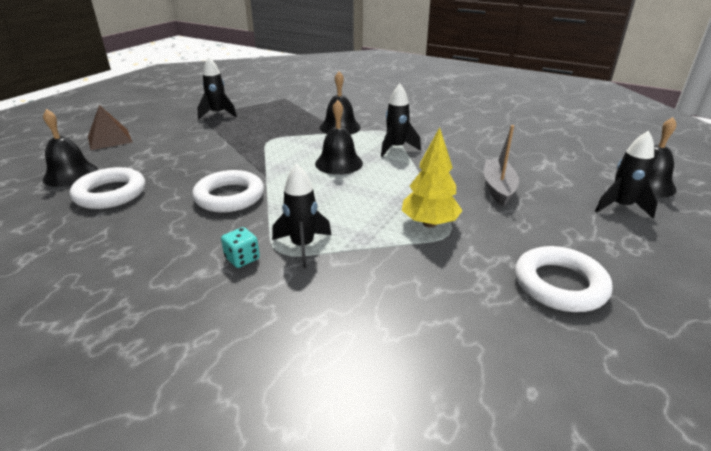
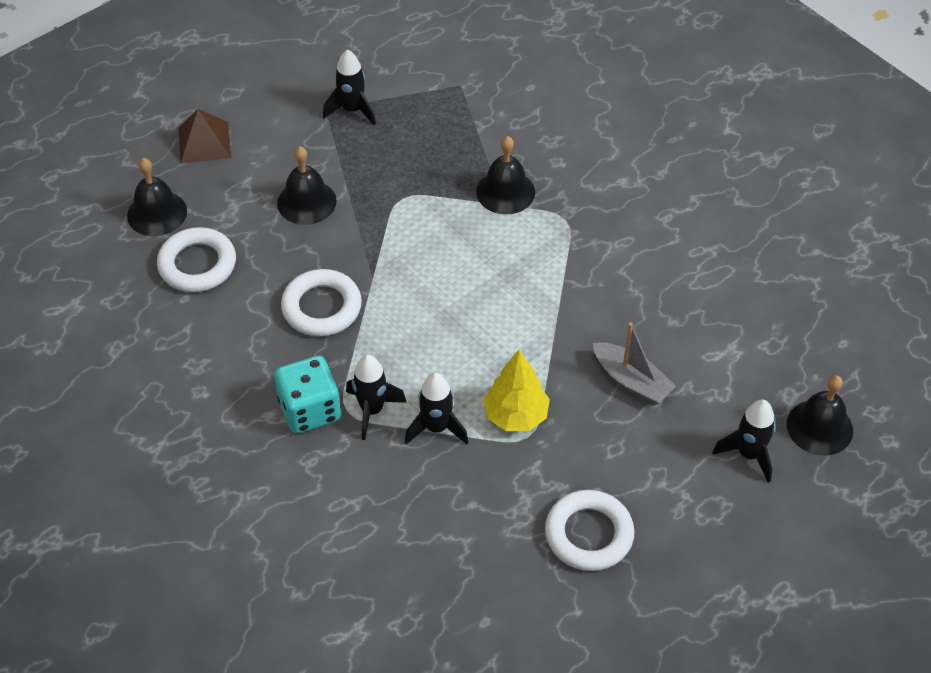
camera: 20 degrees right, 20 degrees up
turquoise dice [221,227,260,268] -> turquoise dice [274,356,341,433], size x1.92
black bell [315,100,363,175] -> black bell moved to [277,146,337,225]
black rocket [381,84,421,157] -> black rocket moved to [405,373,469,444]
grey boat [484,125,519,206] -> grey boat turned 105 degrees clockwise [593,323,676,405]

